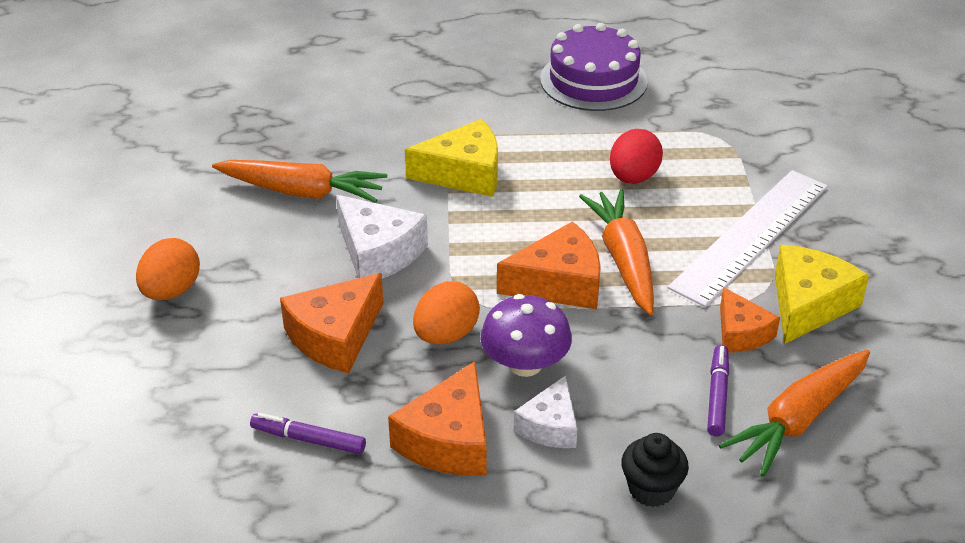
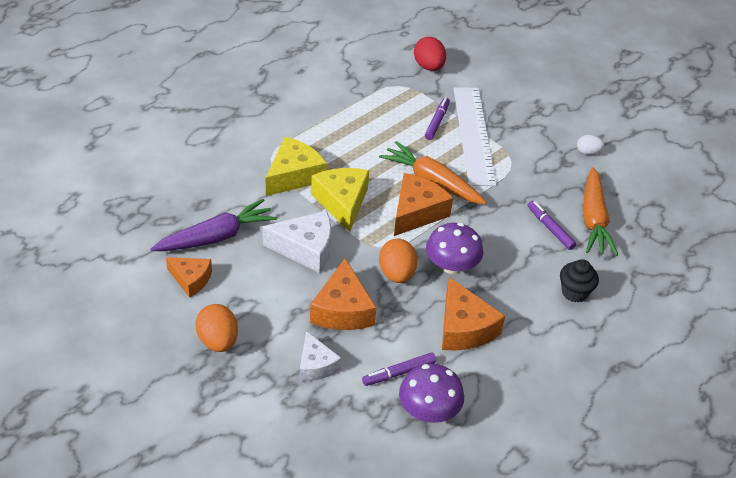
camera: 45 degrees left, 5 degrees up
orange carrot [212,160,387,203] -> purple carrot [151,199,277,251]
white cheese [514,375,577,448] -> white cheese moved to [300,331,341,381]
purple cake [540,23,648,111] -> none
red egg [610,129,663,184] -> red egg moved to [414,37,446,71]
orange cheese [720,287,780,352] -> orange cheese moved to [166,257,212,298]
yellow cheese [775,245,869,344] -> yellow cheese moved to [311,168,369,232]
none -> purple mushroom [399,364,464,423]
none -> purple marker [425,97,450,140]
none -> white egg [577,135,604,155]

